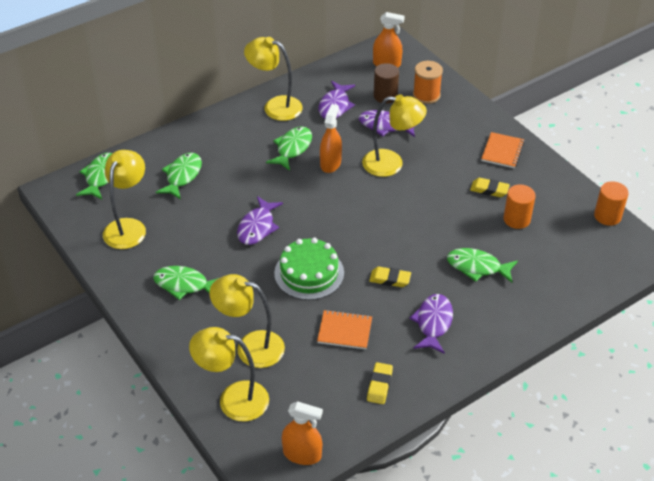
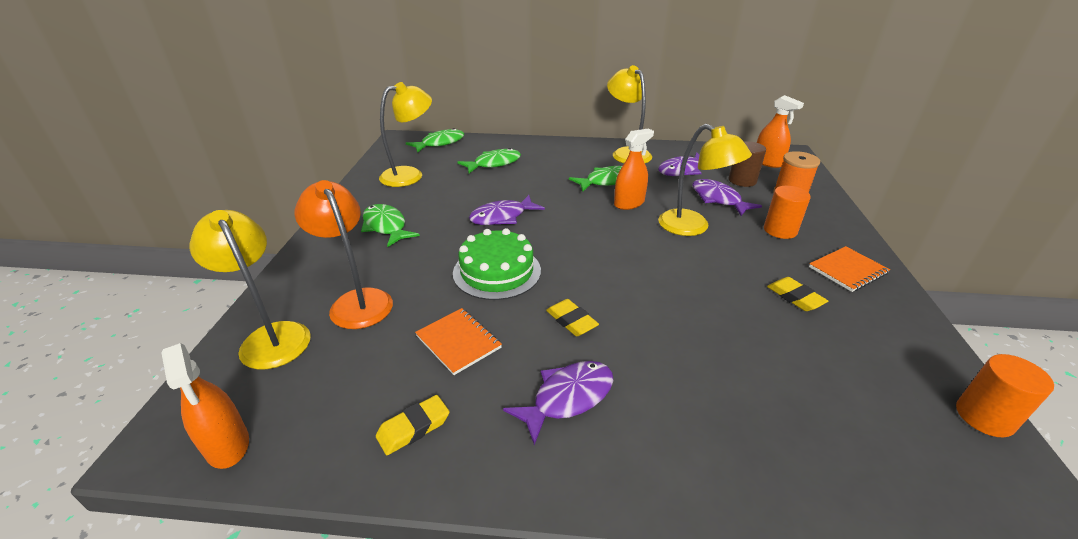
camera: 40 degrees right, 10 degrees down
yellow lamp [209,274,285,368] -> orange lamp [295,180,393,329]
green fish [447,248,518,283] -> none
orange cylinder [503,185,536,229] -> orange cylinder moved to [764,186,811,239]

